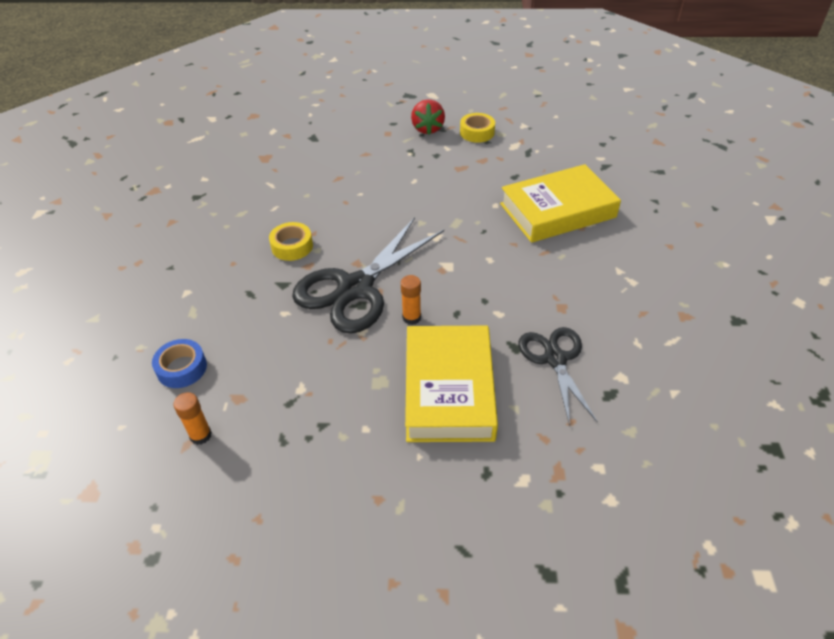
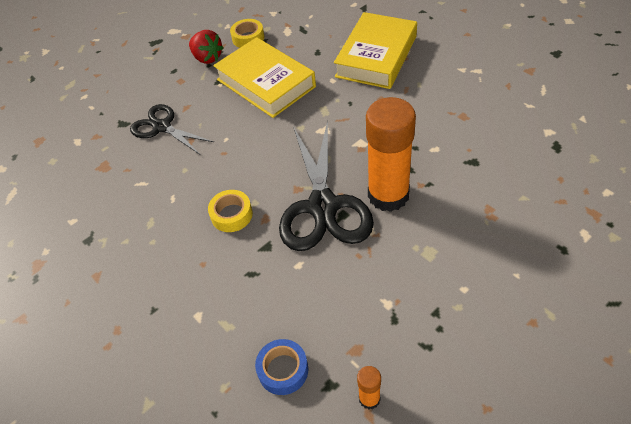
camera: 40 degrees left, 5 degrees up
orange glue stick [401,275,421,325] -> orange glue stick [366,97,416,212], size x2.41
yellow book [405,325,498,442] -> yellow book moved to [213,37,316,118]
black scissors [518,327,598,426] -> black scissors moved to [130,104,214,155]

